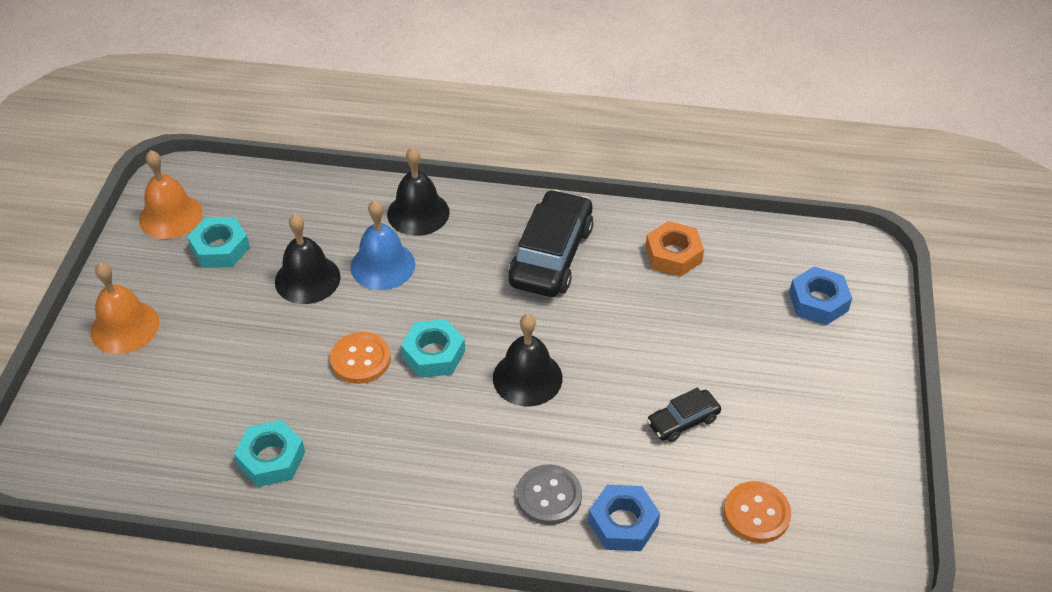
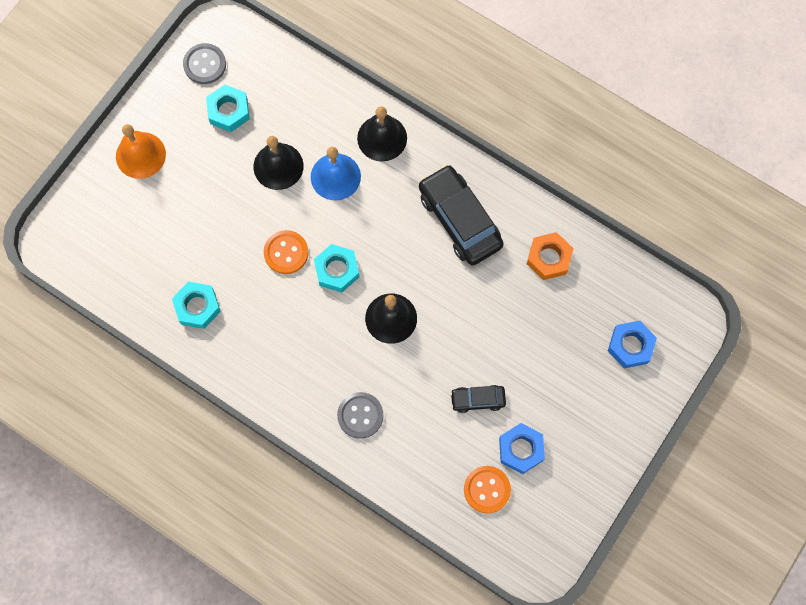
camera: 25 degrees right, 25 degrees up
orange bell [139,150,202,239] -> grey button [183,43,226,84]
black car [508,189,593,297] -> black car turned 75 degrees counterclockwise [419,164,504,265]
blue nut [588,485,660,551] -> blue nut moved to [499,423,545,474]

